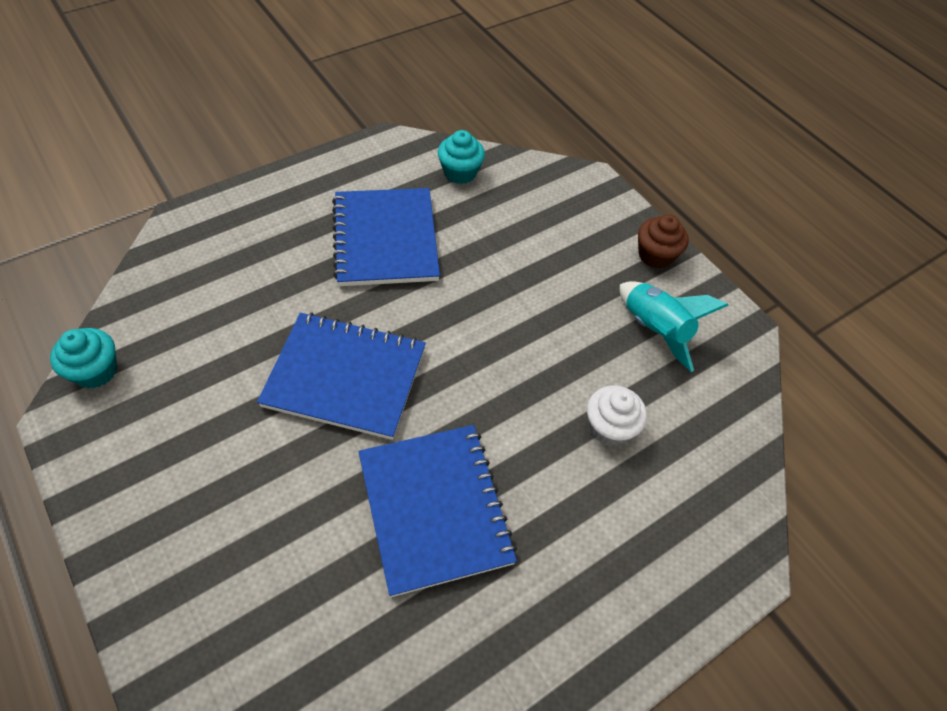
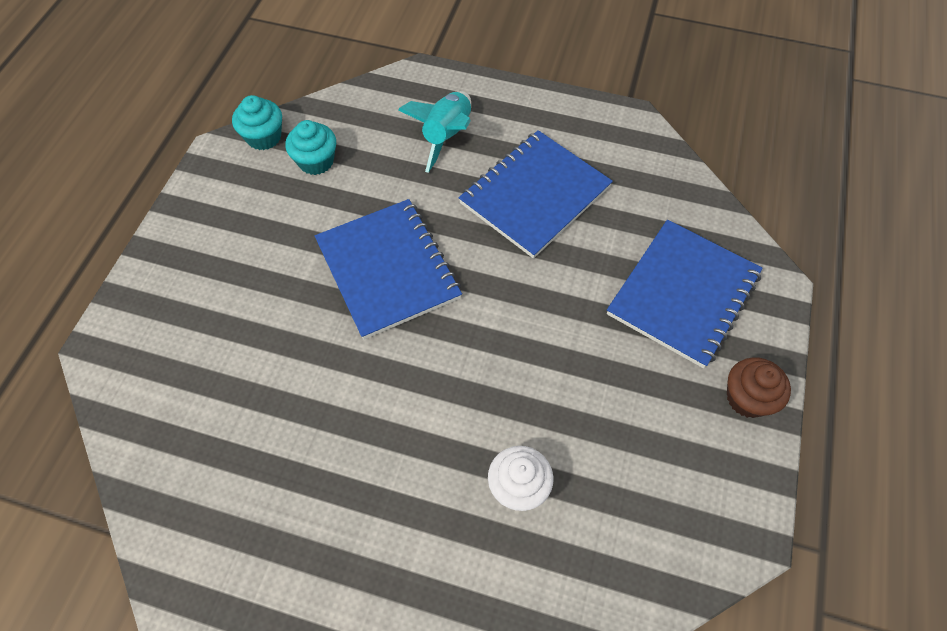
camera: 55 degrees right, 5 degrees up
blue notebook [358,425,517,597] -> blue notebook moved to [607,220,763,368]
turquoise cupcake [438,130,485,184] -> turquoise cupcake moved to [285,120,336,175]
turquoise rocket [620,281,729,372] -> turquoise rocket moved to [398,91,471,173]

